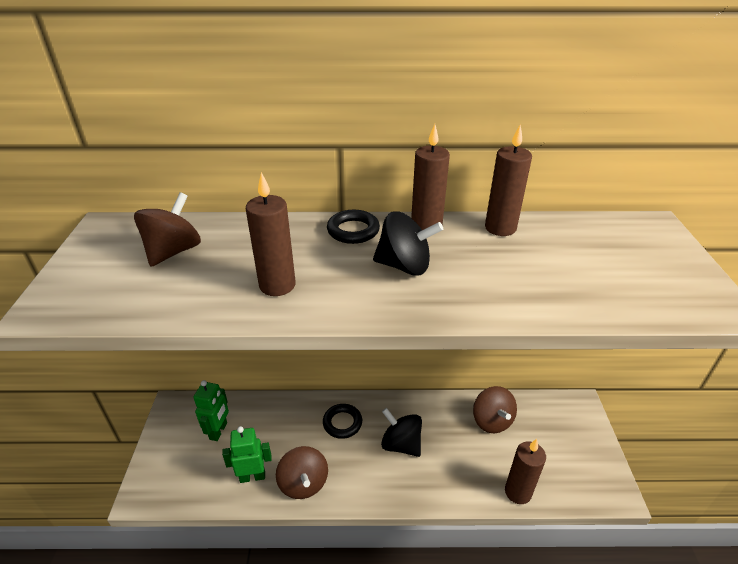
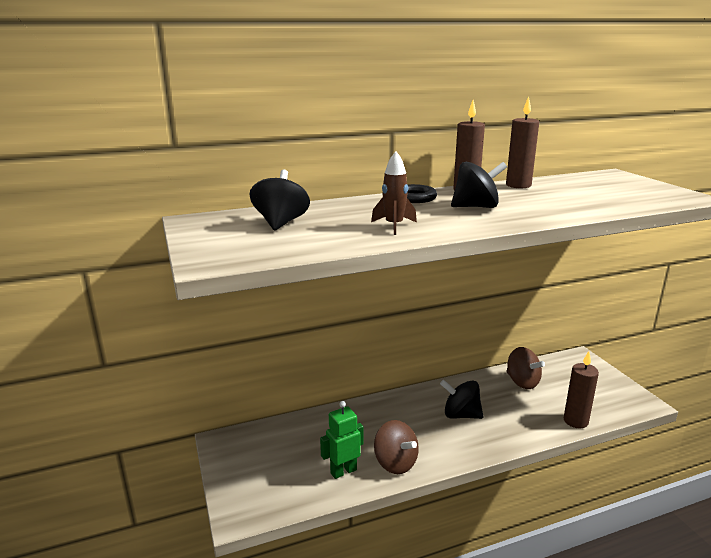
camera: 20 degrees left, 15 degrees down
brown spinning top [134,192,201,267] -> black spinning top [250,170,310,230]
green robot [193,380,229,441] -> none
brown candle [246,172,296,296] -> brown rocket [371,151,417,235]
black ring [323,404,362,439] -> none

